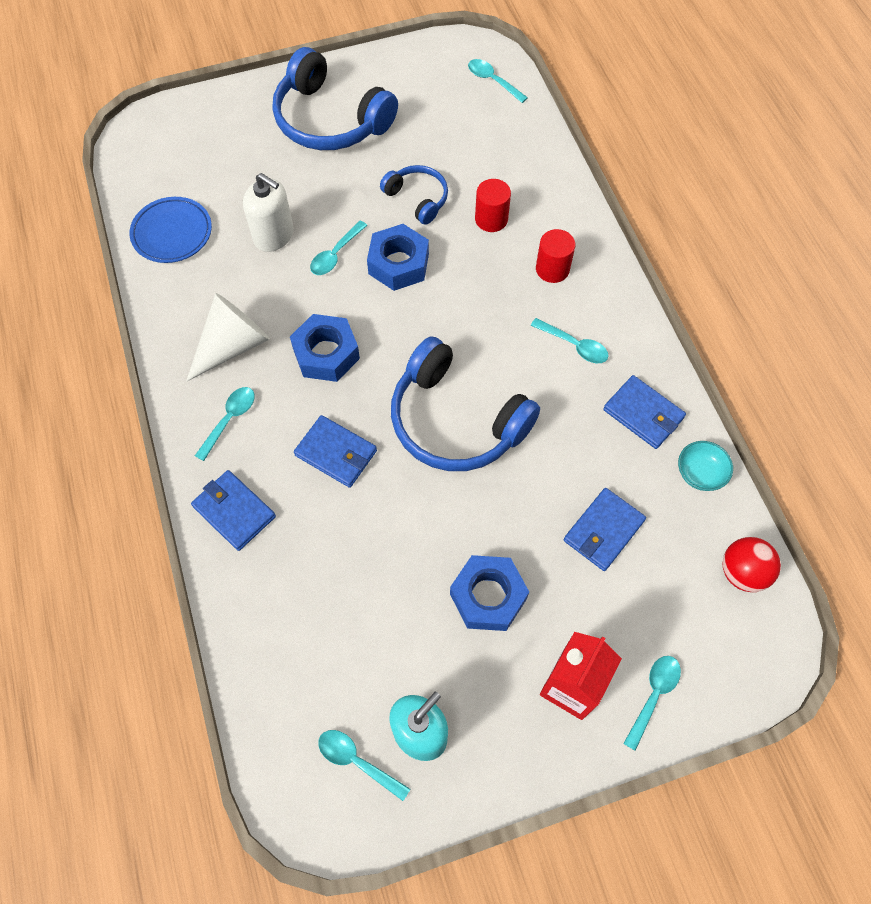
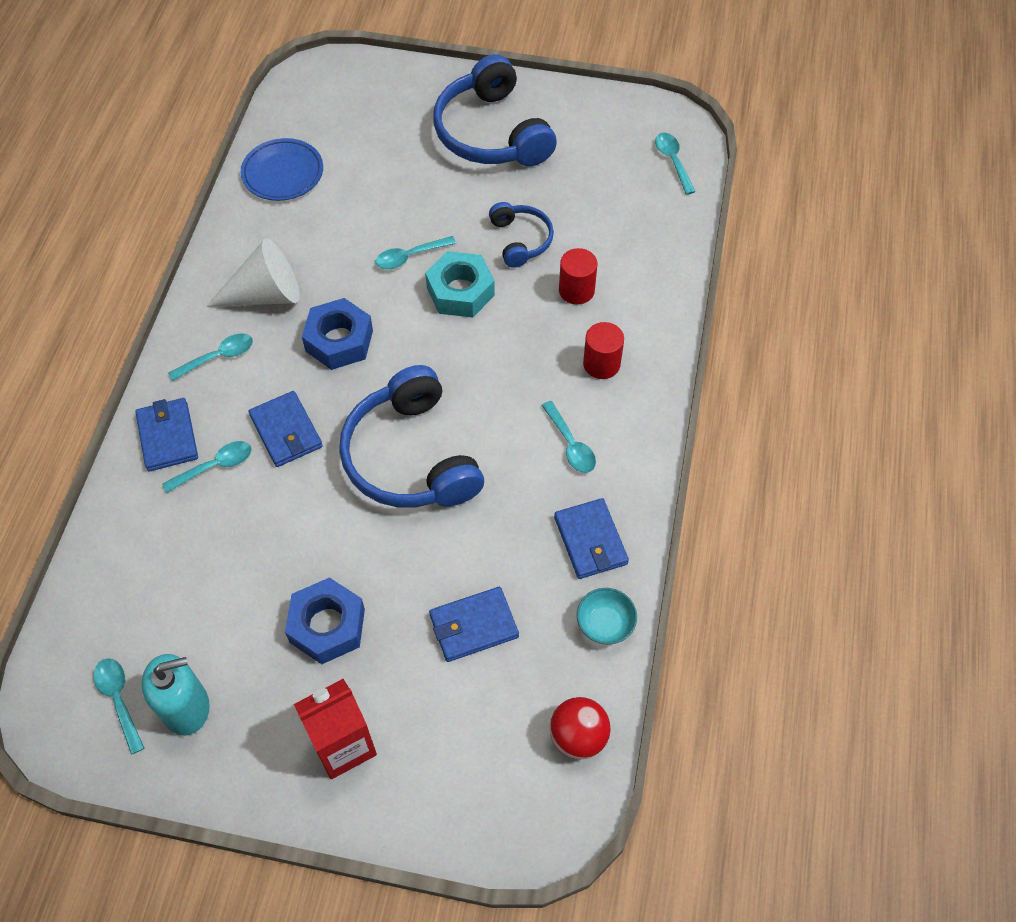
camera: 30 degrees right, 5 degrees down
white soap dispenser [243,173,293,252] -> none
blue nut [367,224,429,291] -> turquoise nut [425,251,495,318]
turquoise spoon [623,656,681,751] -> turquoise spoon moved to [162,441,252,493]

